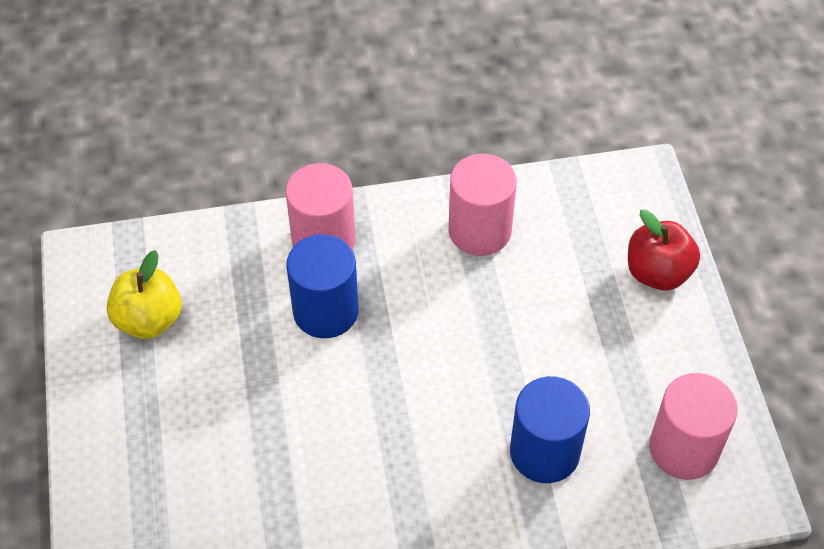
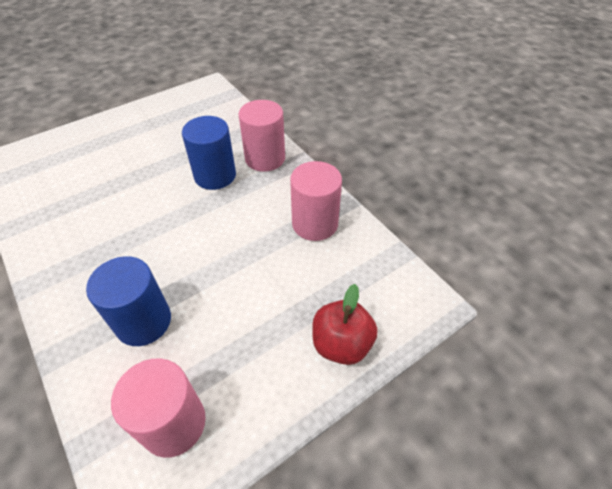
camera: 65 degrees right, 5 degrees down
yellow apple [107,250,182,339] -> none

